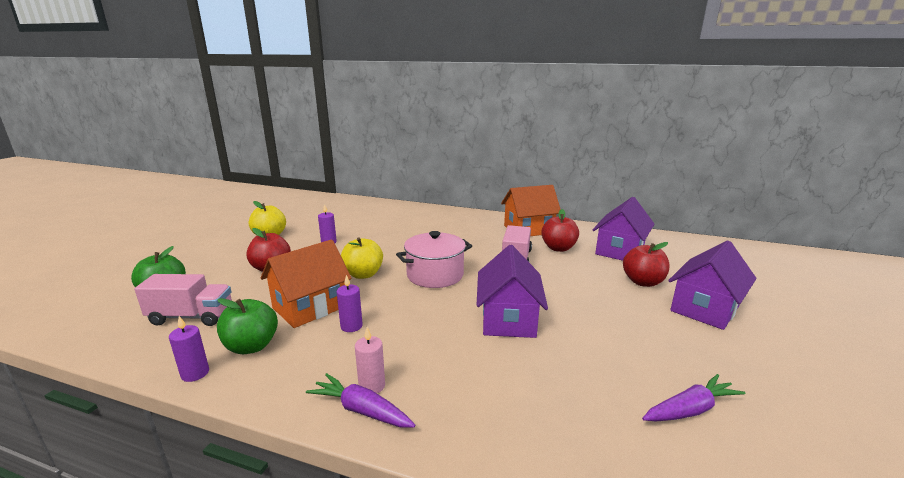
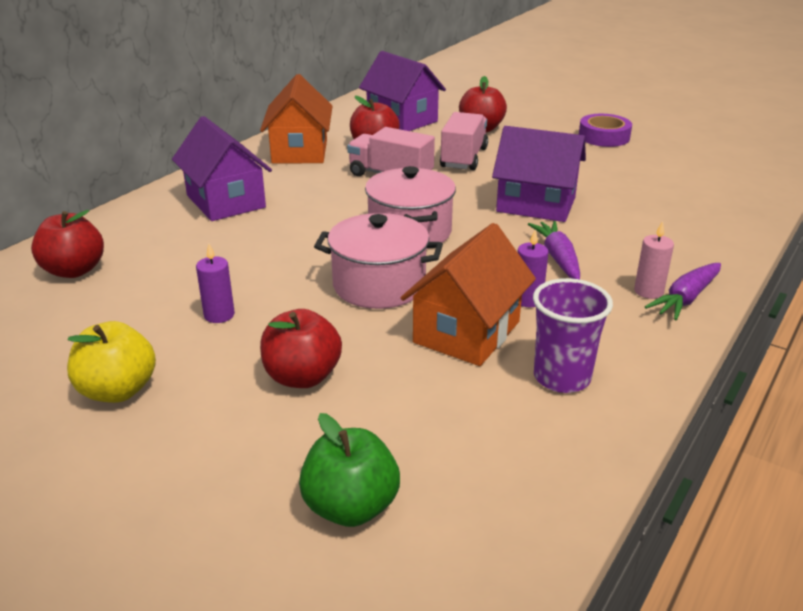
camera: 75 degrees left, 10 degrees up
pink truck [134,274,232,326] -> pink truck moved to [440,112,488,170]
purple candle [169,316,209,382] -> none
green apple [217,298,278,354] -> purple cup [533,278,613,393]
orange house [261,240,351,328] -> orange house turned 60 degrees clockwise [401,223,536,366]
yellow apple [341,237,383,279] -> pink pot [314,213,443,309]
purple carrot [642,374,745,422] -> purple carrot moved to [528,221,580,280]
purple house [668,241,757,330] -> purple house moved to [172,116,272,221]
none -> red apple [31,210,104,278]
none -> purple tape [579,114,632,147]

